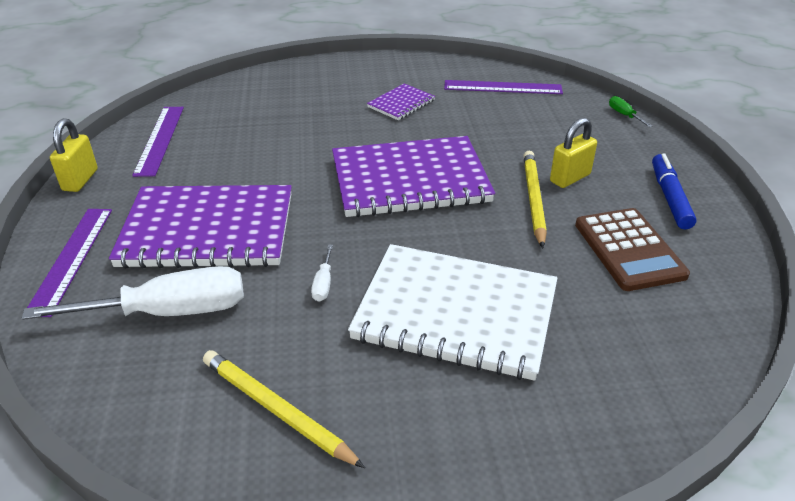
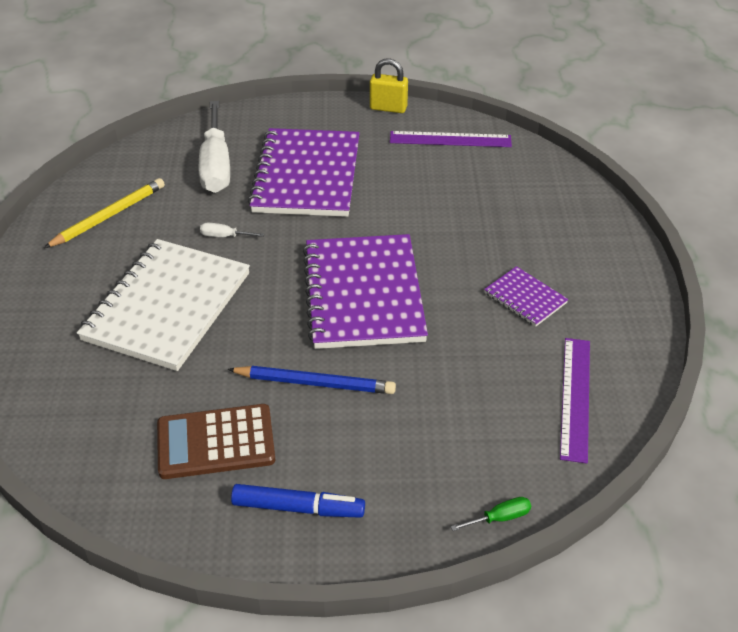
camera: 95 degrees right, 5 degrees up
purple ruler [27,209,112,317] -> none
yellow pencil [523,151,547,248] -> blue pencil [227,366,396,394]
yellow padlock [550,117,597,188] -> none

